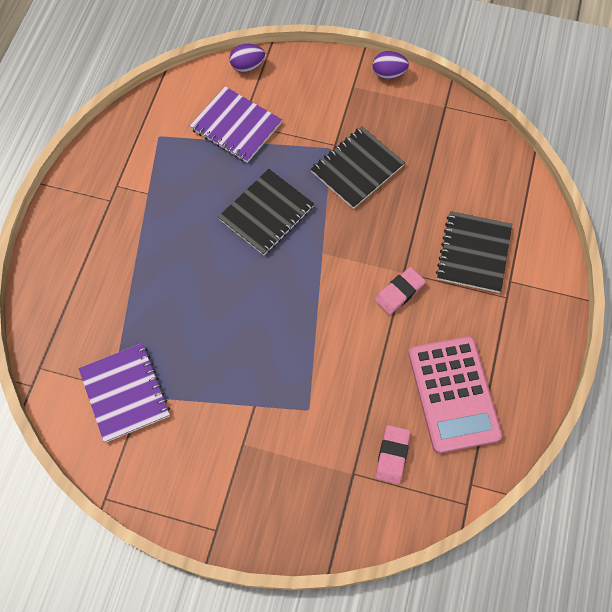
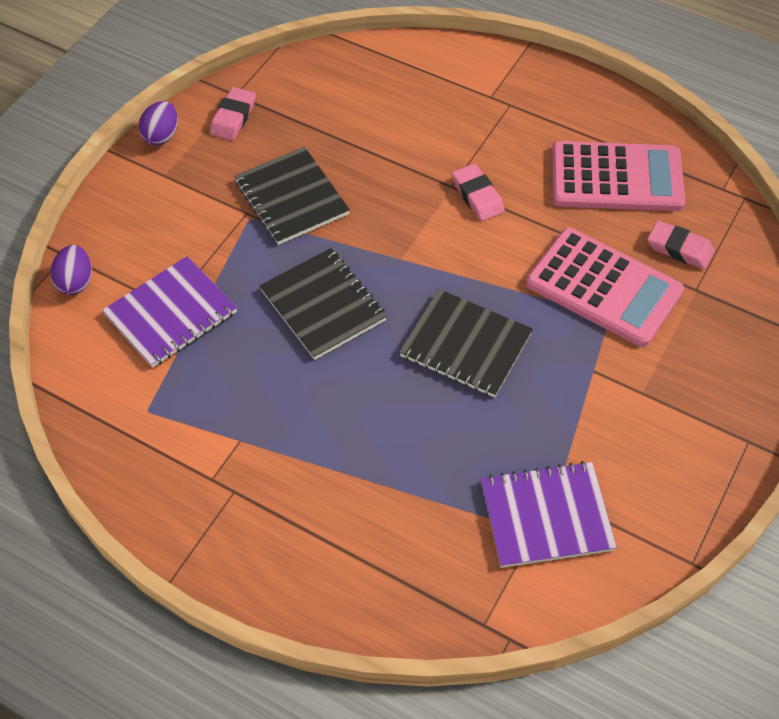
camera: 75 degrees left, 10 degrees down
black notebook [436,211,512,293] -> black notebook moved to [399,289,533,398]
none -> pink eraser [210,87,256,140]
none -> pink calculator [526,228,684,347]

